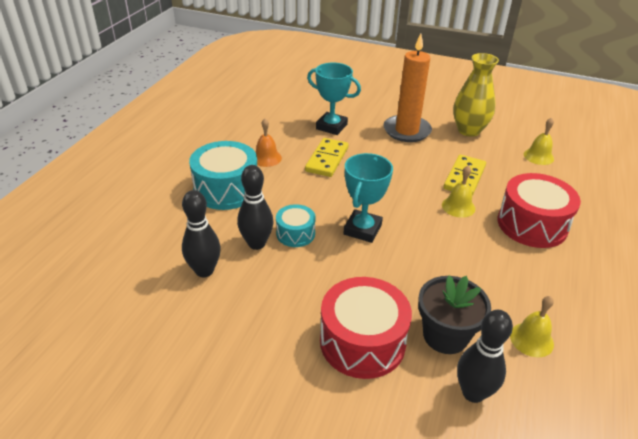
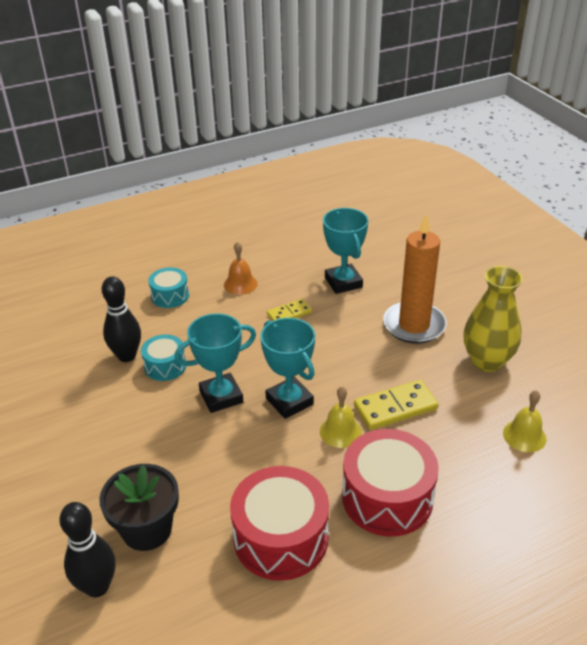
camera: 45 degrees right, 0 degrees up
black bowling pin [182,190,221,277] -> none
turquoise drum [189,141,257,210] -> turquoise drum [148,268,189,308], size x0.55
yellow domino [305,138,349,177] -> yellow domino [267,299,312,321], size x0.62
red drum [320,277,412,379] -> red drum moved to [230,466,329,581]
yellow bell [510,296,554,357] -> none
none -> turquoise trophy [261,318,315,419]

